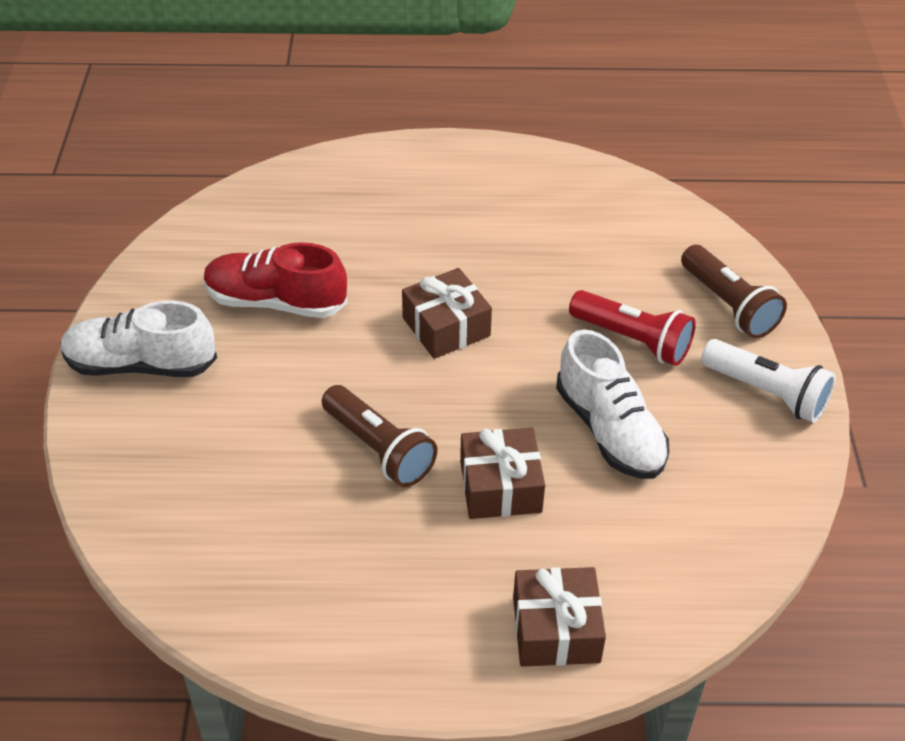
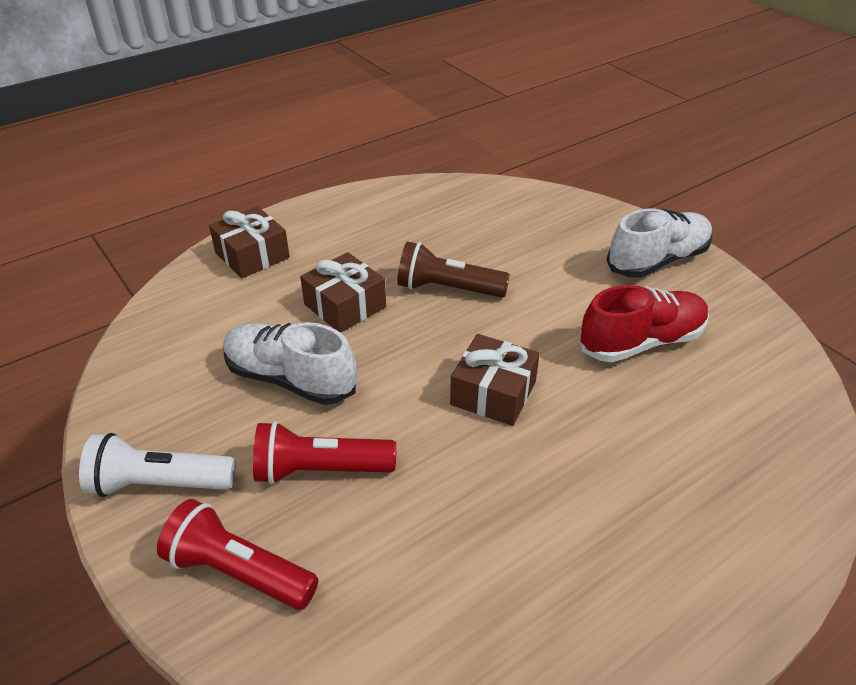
camera: 145 degrees right, 5 degrees down
brown flashlight [681,245,787,339] -> red flashlight [157,499,318,610]

